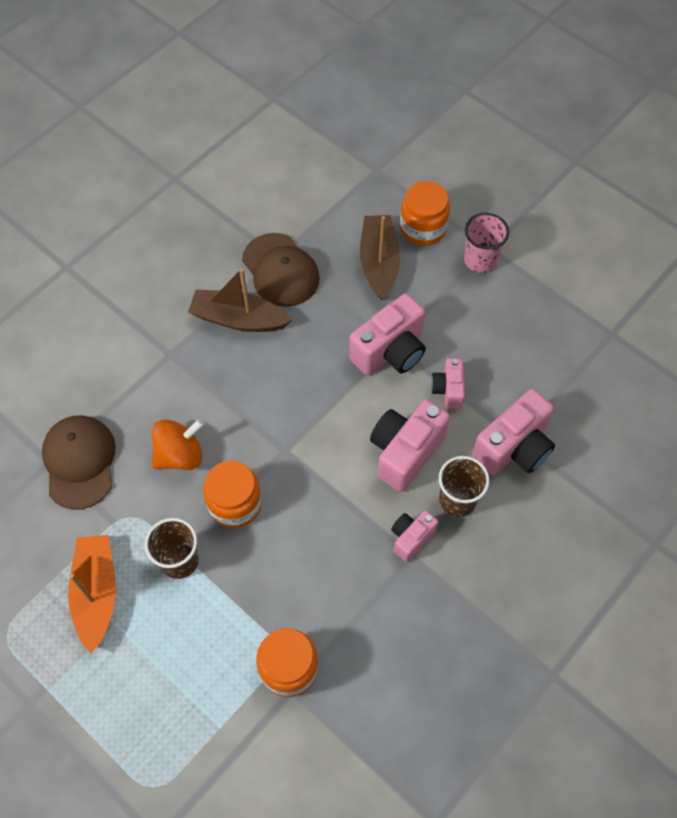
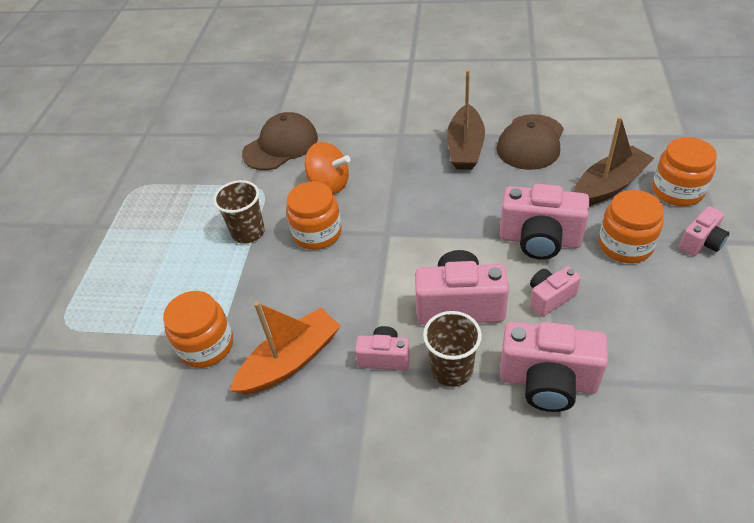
camera: 60 degrees right, 15 degrees down
orange boat [68,535,116,653] -> orange boat moved to [230,302,340,394]
brown boat [188,268,293,332] -> brown boat turned 150 degrees counterclockwise [447,70,485,170]
pink cup [464,213,509,273] -> pink camera [679,206,729,256]
none -> orange jar [599,190,664,263]

